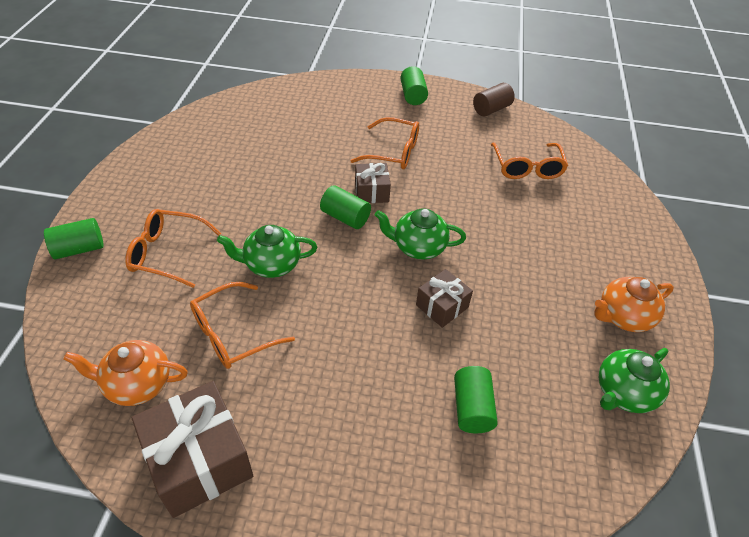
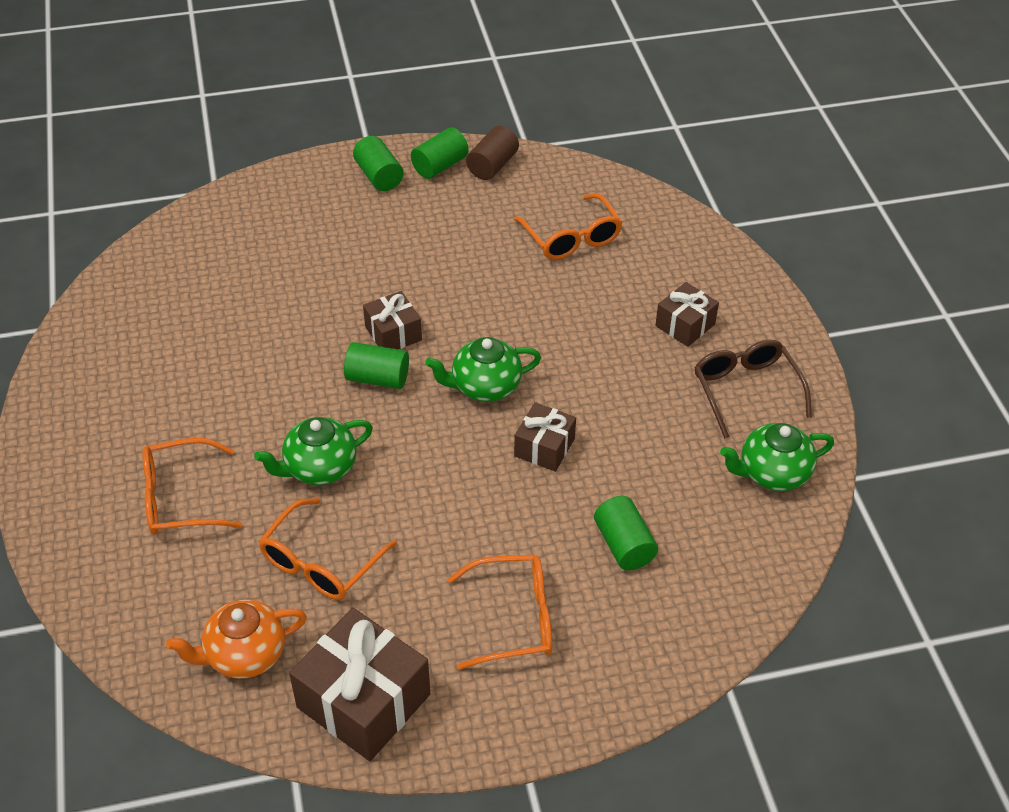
camera: 20 degrees left, 0 degrees up
green cylinder [44,218,104,259] -> green cylinder moved to [411,127,469,179]
orange glasses [350,117,419,169] -> orange glasses moved to [448,555,552,670]
orange teapot [594,277,674,332] -> brown glasses [694,340,812,439]
green teapot [599,348,670,413] -> green teapot turned 45 degrees clockwise [720,423,834,491]
none -> brown gift [655,282,719,347]

